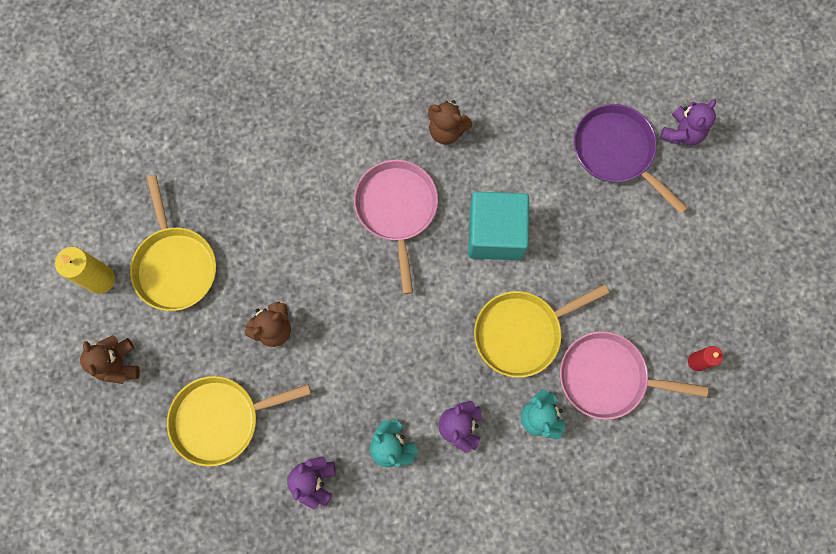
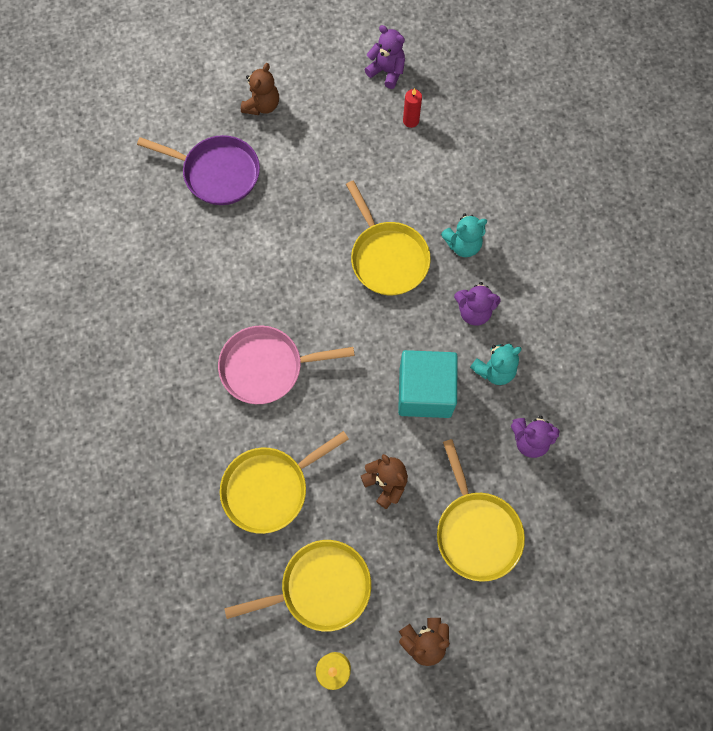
camera: 90 degrees left, 5 degrees down
brown teddy bear [428,100,472,144] -> brown teddy bear moved to [241,63,279,115]
turquoise cube [468,191,529,260] -> turquoise cube moved to [398,350,458,418]
pink pan [560,331,708,420] -> none
purple pan [574,104,688,214] -> purple pan turned 120 degrees counterclockwise [137,135,260,205]
purple teddy bear [660,99,716,145] -> purple teddy bear moved to [364,25,405,89]
none -> yellow pan [220,431,349,534]

